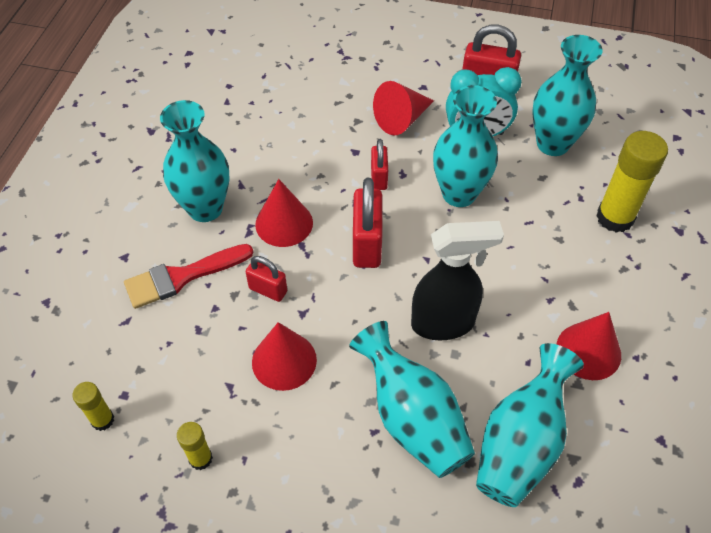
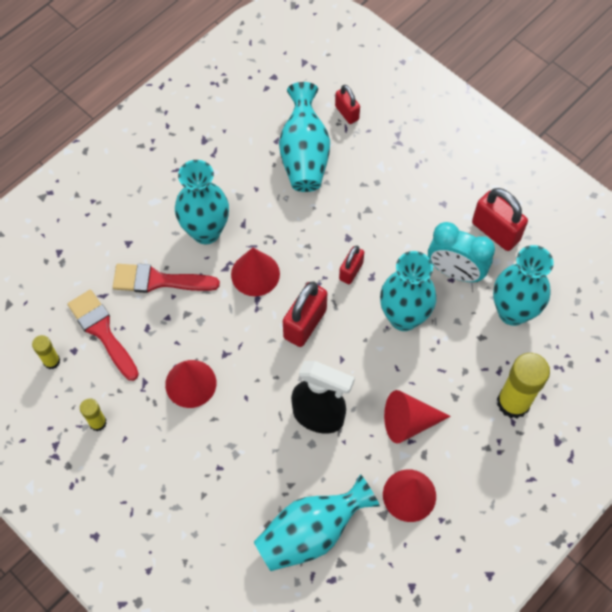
camera: 30 degrees right, 10 degrees up
red padlock [246,256,287,302] -> red padlock moved to [335,85,360,124]
turquoise vase [349,321,475,478] -> turquoise vase moved to [279,82,330,192]
red cone [373,81,434,135] -> red cone moved to [384,390,451,444]
none -> red brush [67,290,139,381]

